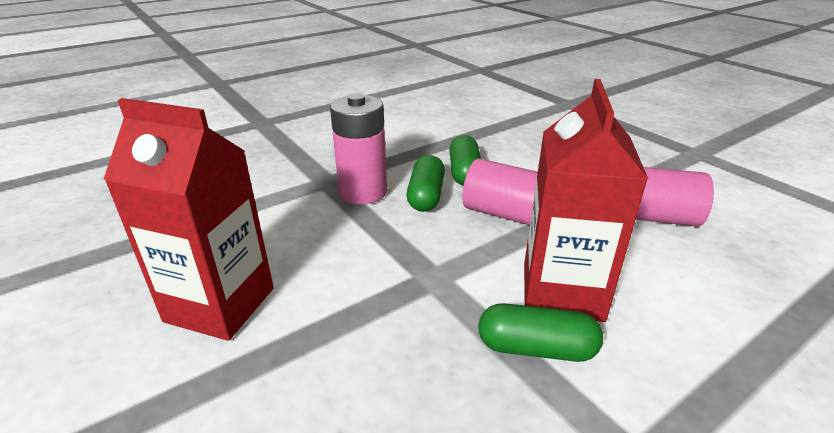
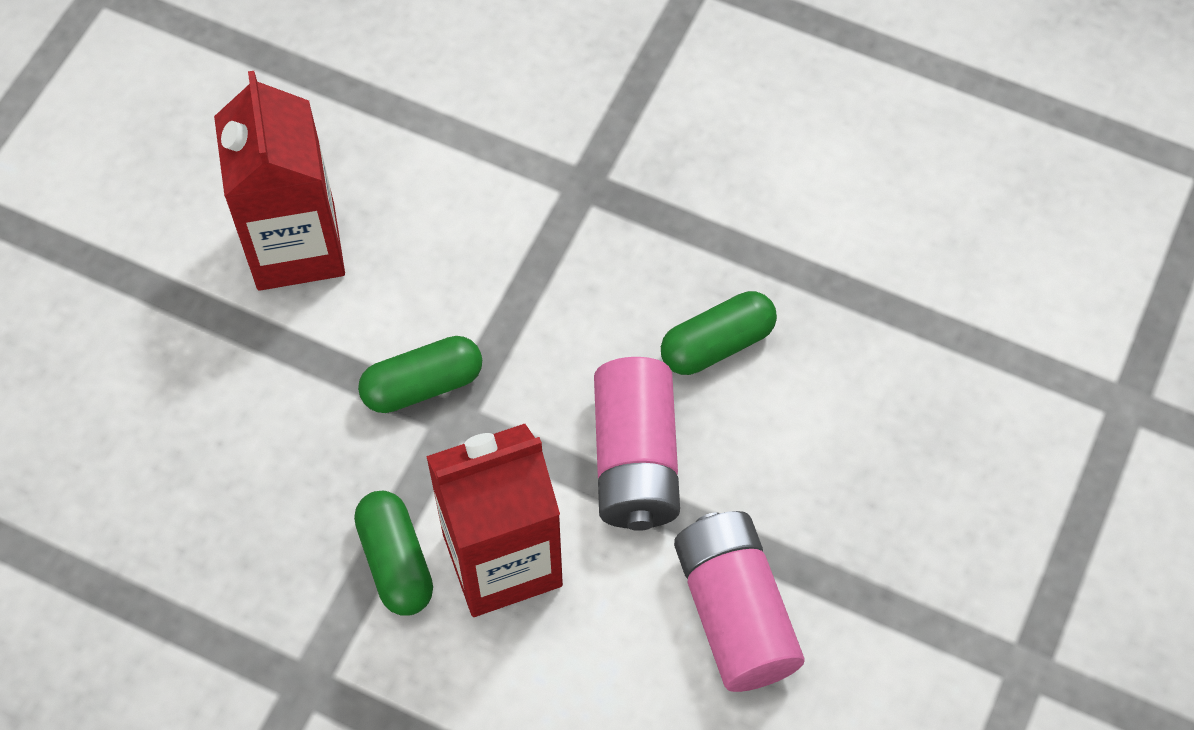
camera: 60 degrees right, 30 degrees up
pink battery [330,93,387,205] -> none
green capsule [407,155,445,212] -> green capsule moved to [358,336,482,413]

